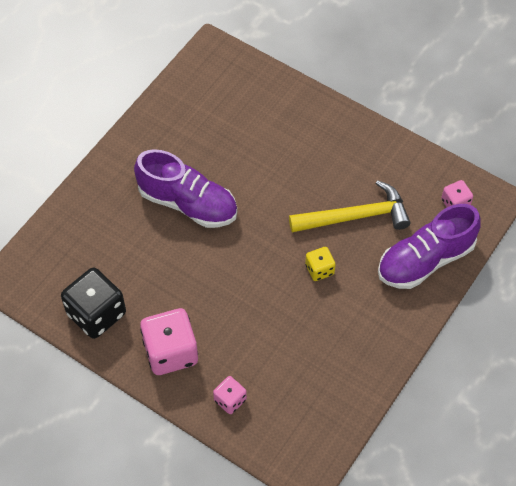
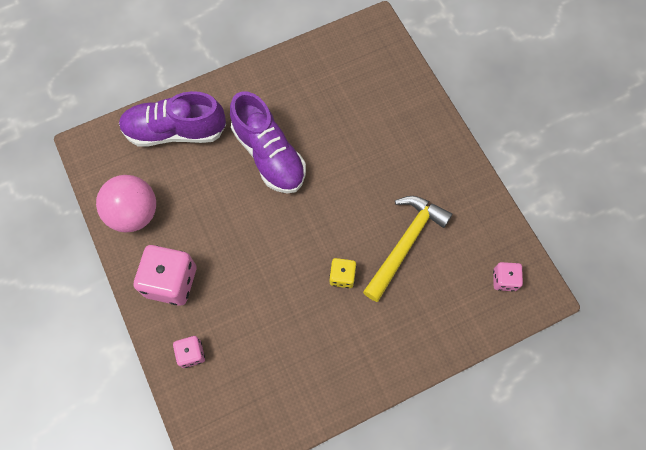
camera: 30 degrees right, 10 degrees up
black dice [61,267,126,339] -> pink ball [96,175,156,233]
yellow hammer [289,180,410,232] -> yellow hammer turned 75 degrees counterclockwise [363,196,452,302]
purple shoe [378,204,481,289] -> purple shoe moved to [119,91,226,147]

